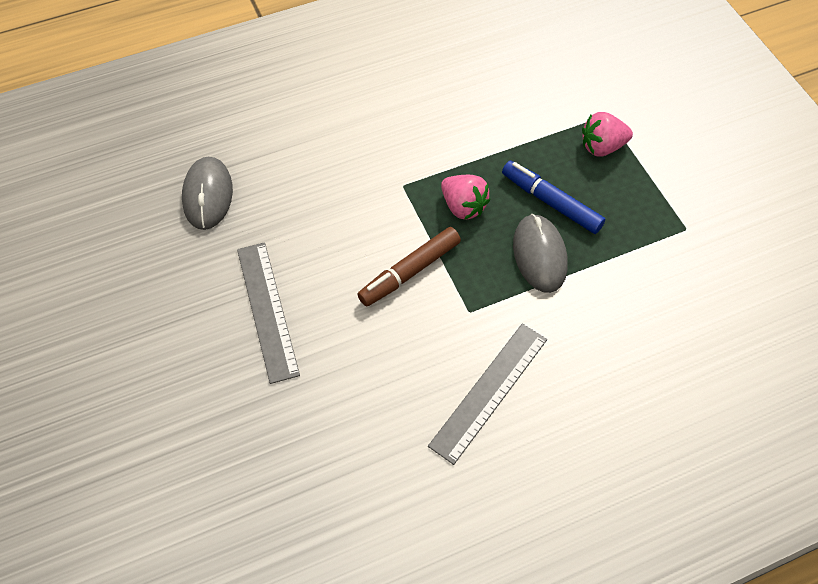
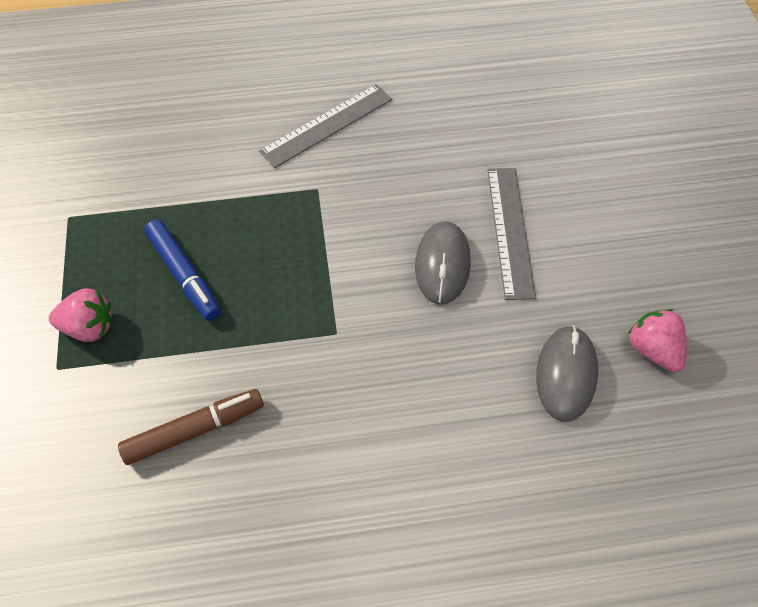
camera: 165 degrees left, 0 degrees up
brown marker [357,227,461,306] -> brown marker moved to [118,389,264,465]
pink strawberry [441,175,490,220] -> pink strawberry moved to [628,309,687,372]
grey mouse [513,214,568,293] -> grey mouse moved to [415,221,471,305]

